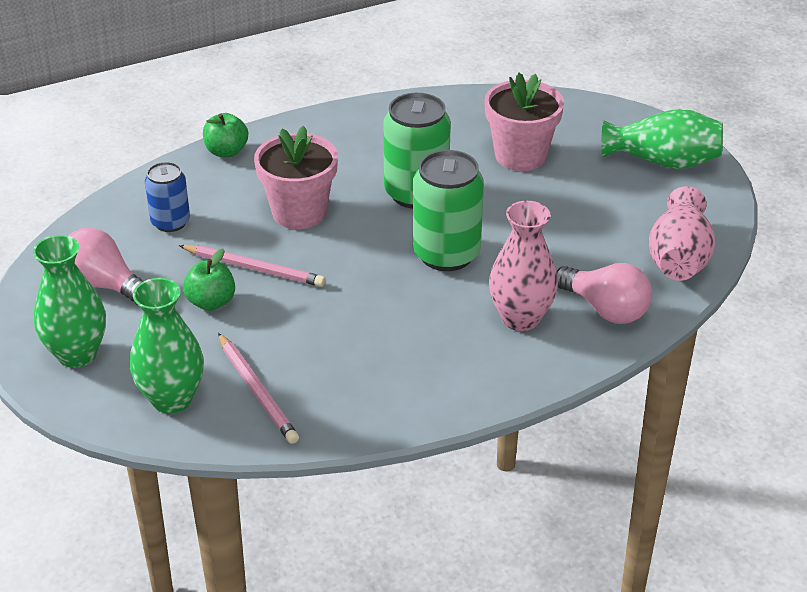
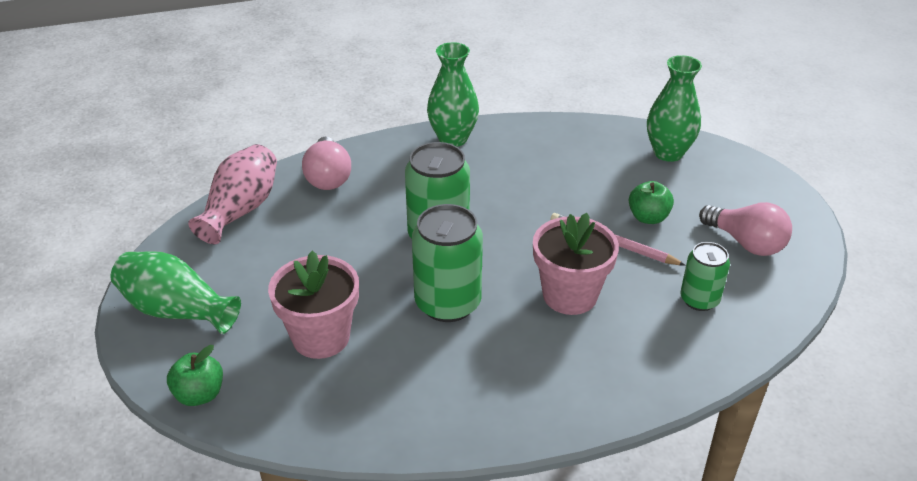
camera: 170 degrees left, 0 degrees up
green vase [33,235,106,368] -> green vase moved to [427,42,479,147]
blue can [145,162,190,232] -> green can [680,242,730,311]
green apple [203,113,248,158] -> green apple moved to [167,345,223,406]
pink pencil [218,333,299,444] -> none
pink vase [489,201,558,331] -> none
pink light bulb [557,263,652,324] -> pink light bulb turned 150 degrees counterclockwise [302,137,351,190]

